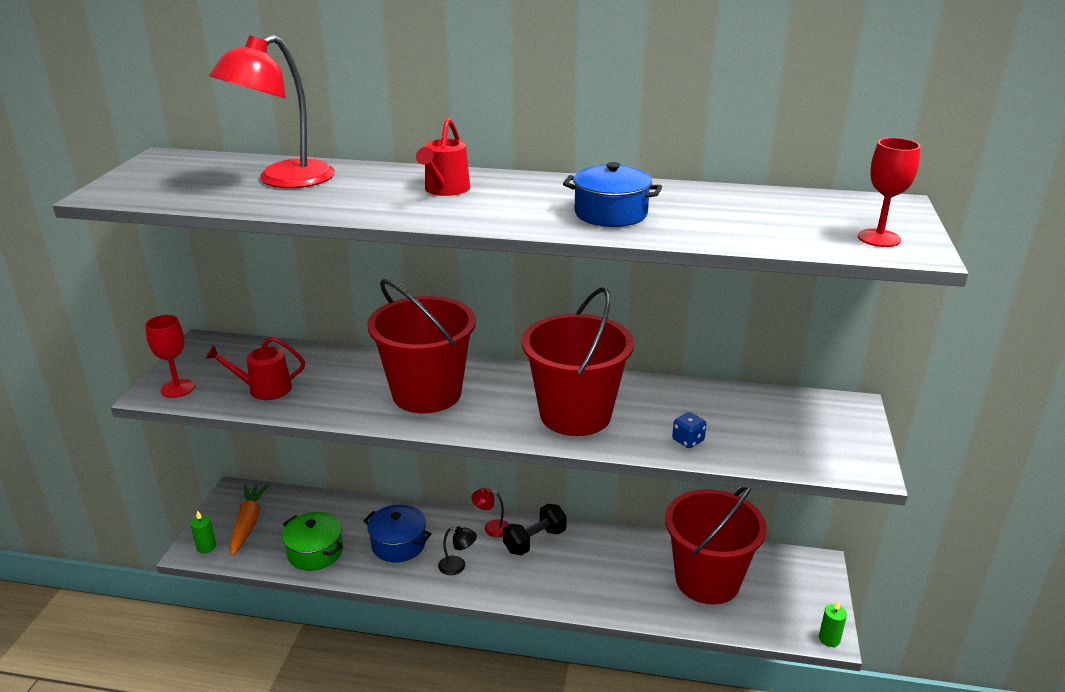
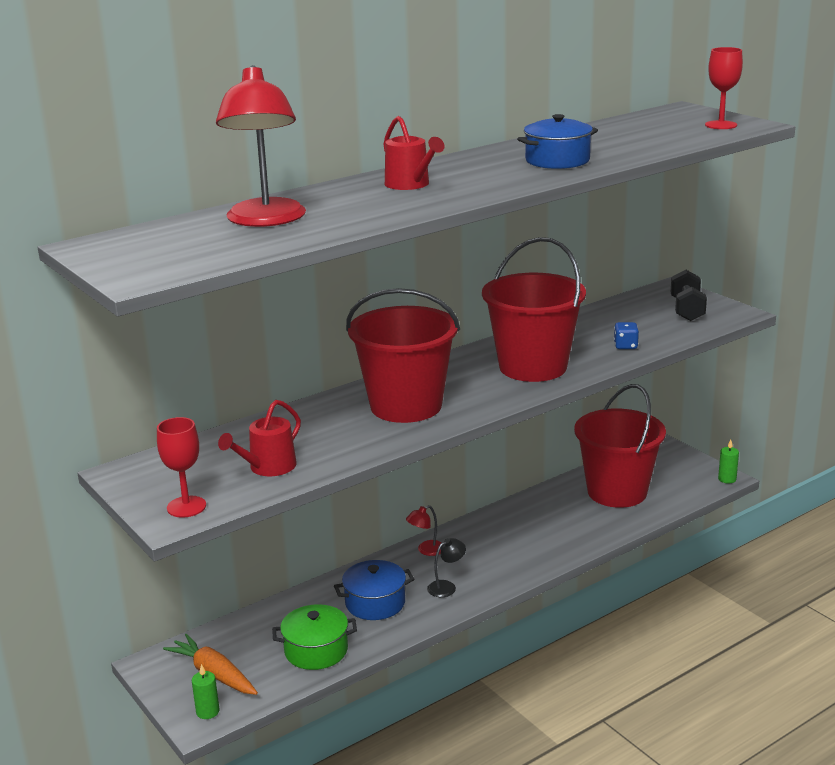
camera: 45 degrees left, 5 degrees down
black dumbbell [503,504,567,556] -> black dumbbell moved to [671,270,707,321]

